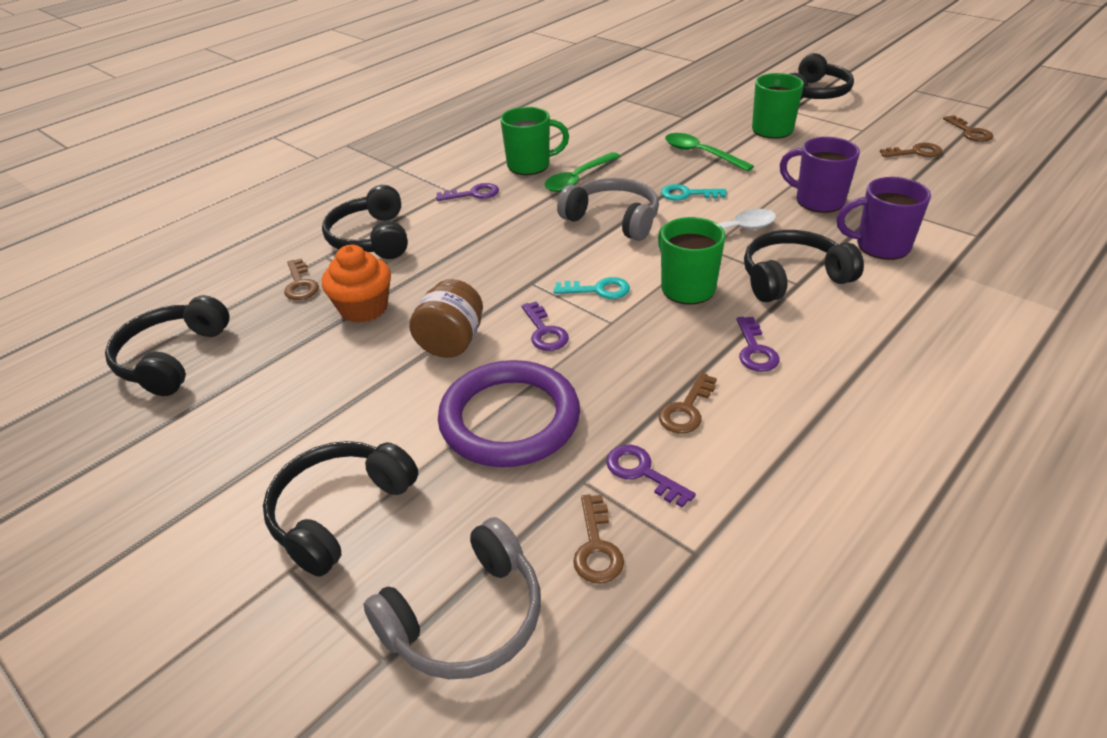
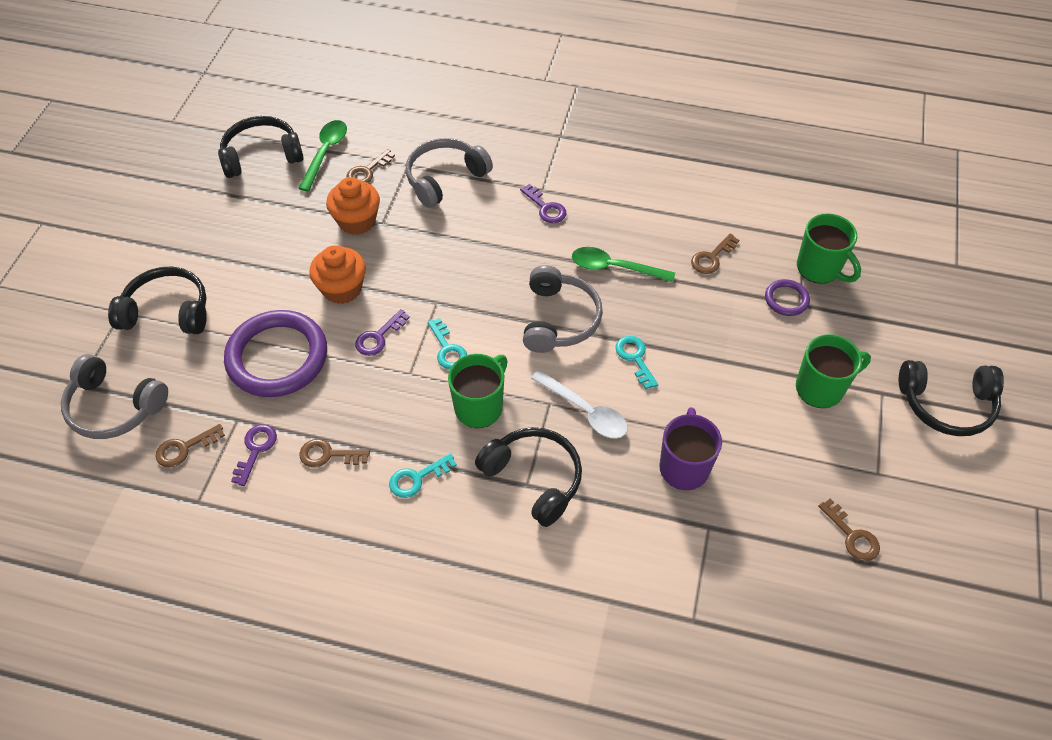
camera: 60 degrees right, 15 degrees up
black headphones [322,185,408,259] -> grey headphones [406,138,493,208]
brown jar [409,279,483,358] -> orange cupcake [309,245,366,304]
green mug [500,107,569,175] -> green mug moved to [797,213,861,284]
green spoon [665,133,754,172] -> green spoon moved to [298,120,347,191]
purple key [736,317,780,372] -> turquoise key [389,453,457,498]
purple mug [837,177,931,260] -> none
brown key [943,115,993,142] -> brown key moved to [691,234,739,274]
none -> purple ring [765,279,810,316]

